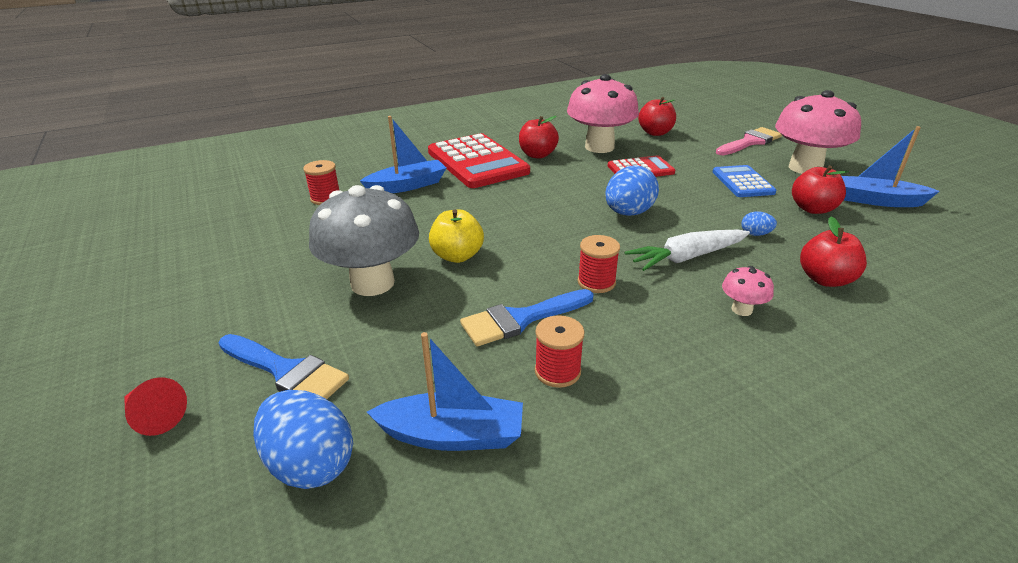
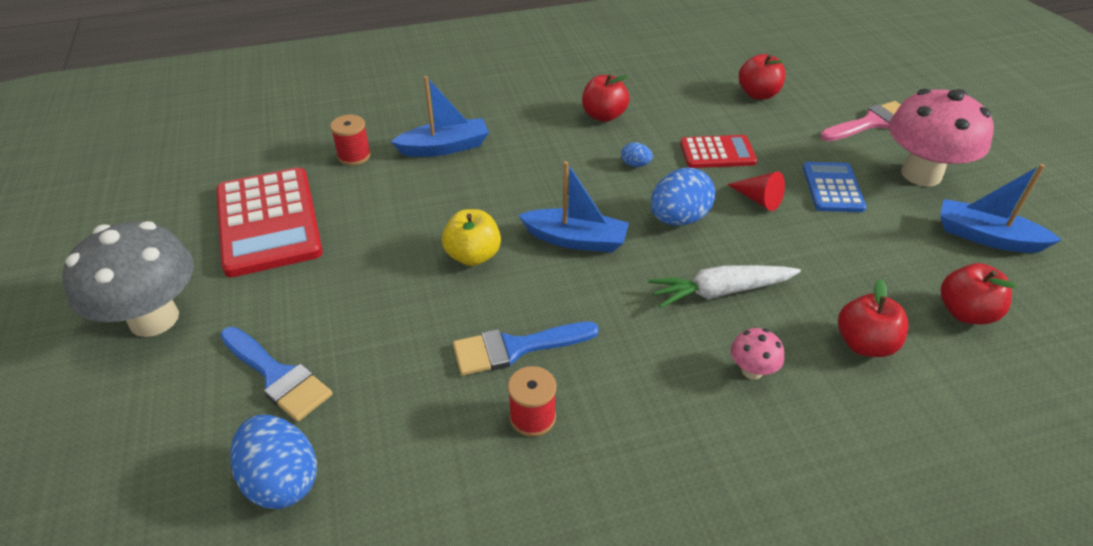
camera: 10 degrees right, 10 degrees up
red cone [124,377,187,436] -> red cone moved to [727,171,785,211]
grey mushroom [309,185,419,296] -> grey mushroom moved to [62,221,194,337]
blue boat [367,332,523,451] -> blue boat moved to [518,161,629,252]
red calculator [428,133,530,188] -> red calculator moved to [216,167,323,277]
pink mushroom [567,74,639,153] -> none
red spool [578,235,620,293] -> none
blue egg [742,211,777,236] -> blue egg moved to [621,142,653,167]
red apple [792,165,849,214] -> red apple moved to [941,263,1016,324]

